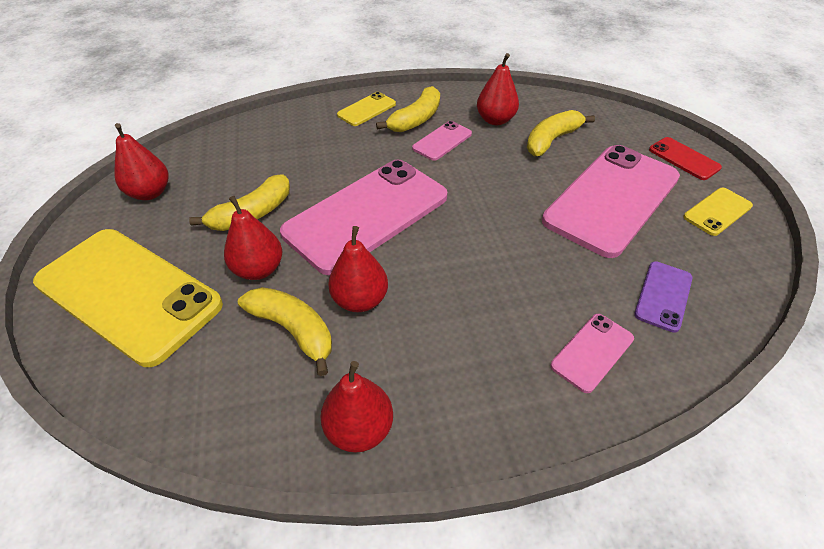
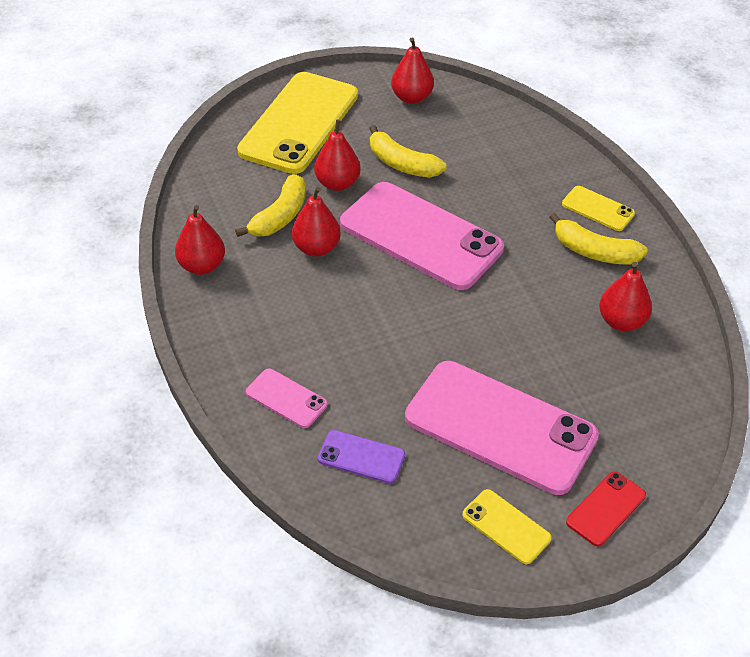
camera: 80 degrees right, 0 degrees up
pink phone [412,121,472,161] -> none
yellow banana [527,110,595,156] -> none

